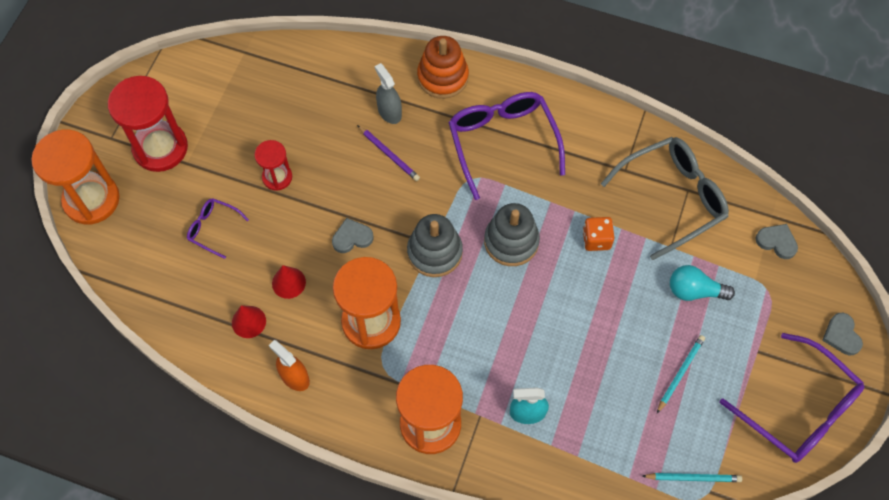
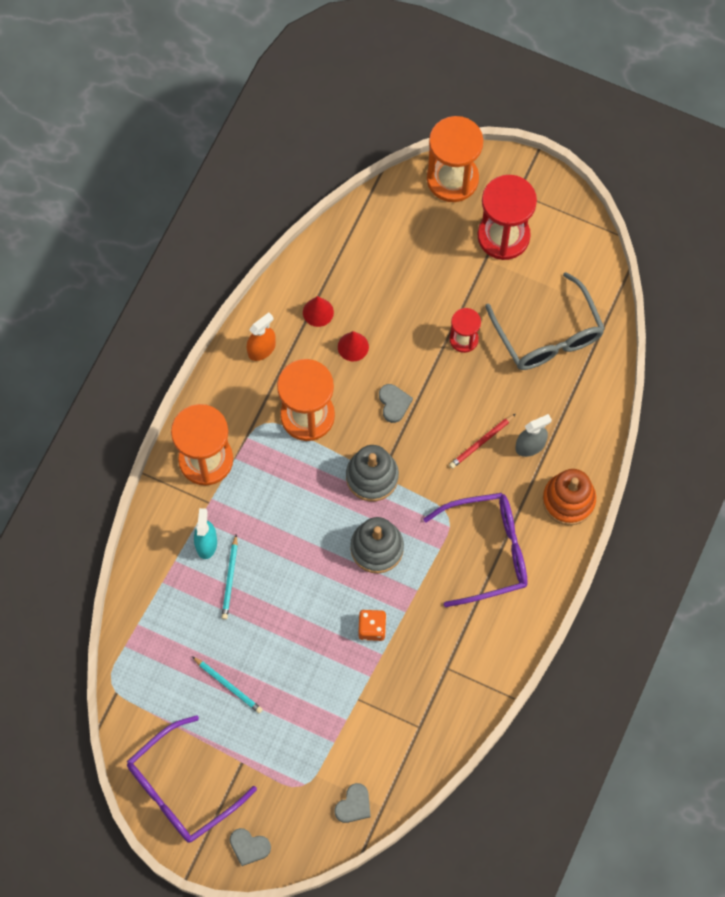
camera: 95 degrees right, 5 degrees up
purple glasses [187,198,249,259] -> none
purple pencil [357,125,420,181] -> red pencil [449,414,515,469]
grey glasses [601,137,729,260] -> grey glasses moved to [485,272,605,370]
turquoise pencil [642,473,742,482] -> turquoise pencil moved to [221,534,238,619]
turquoise light bulb [670,265,735,301] -> none
grey heart [822,313,863,355] -> grey heart turned 150 degrees counterclockwise [230,828,271,866]

